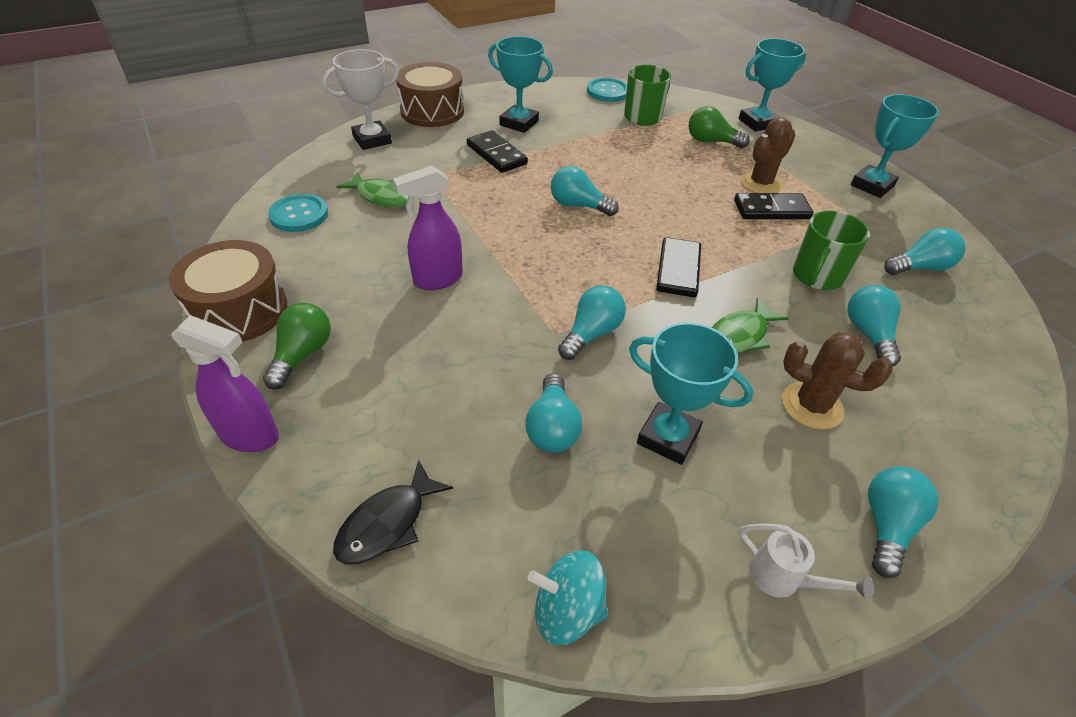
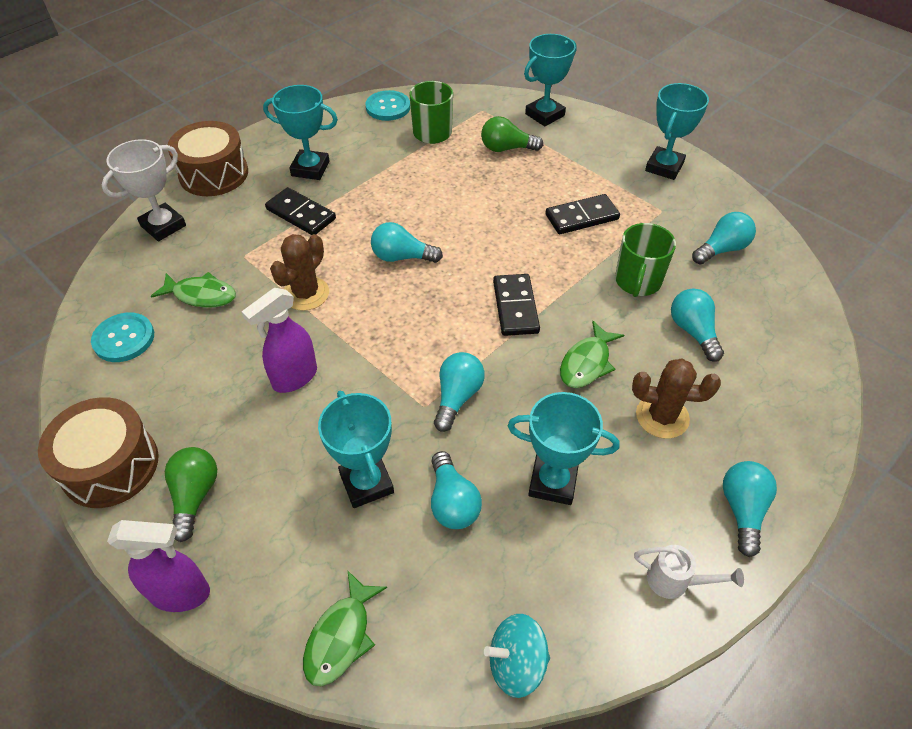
camera: 15 degrees left, 5 degrees up
black fish [333,459,453,564] -> green fish [303,570,387,686]
brown cactus [740,117,795,193] -> brown cactus moved to [270,234,329,311]
none -> turquoise trophy [318,391,394,508]

